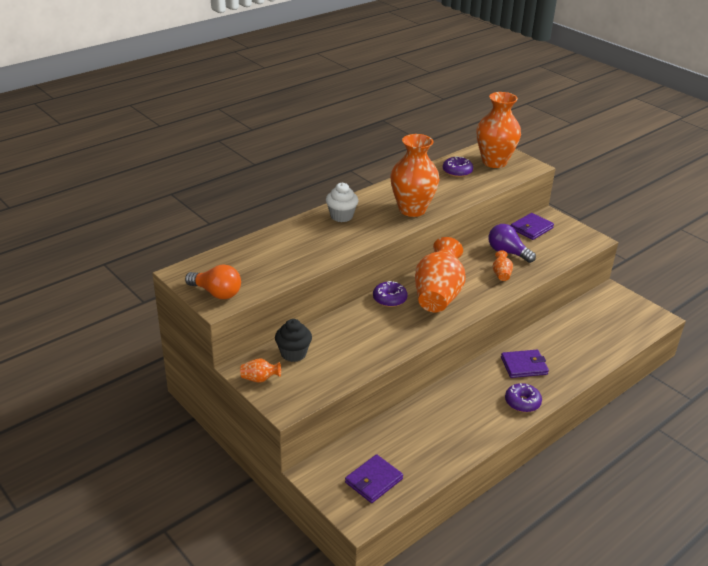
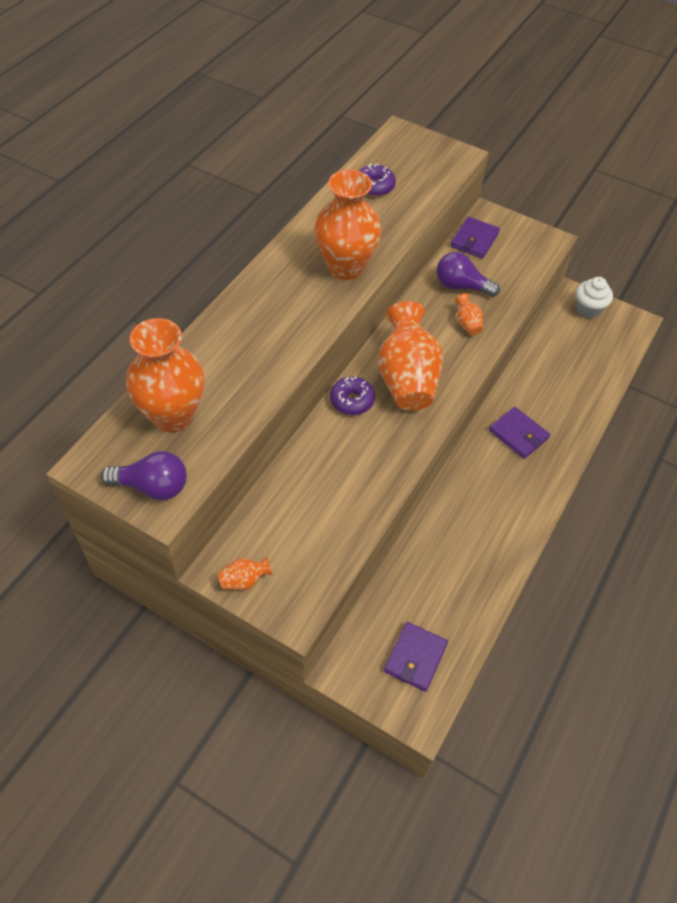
camera: 20 degrees left, 20 degrees up
orange light bulb [185,264,241,299] -> purple light bulb [101,451,187,500]
black cupcake [275,319,312,362] -> none
white cupcake [326,183,359,222] -> white cupcake moved to [576,277,613,318]
orange vase [477,92,521,168] -> orange vase moved to [126,318,205,433]
purple wallet [501,350,549,378] -> purple wallet turned 75 degrees clockwise [489,407,550,459]
purple donut [505,383,542,412] -> none

